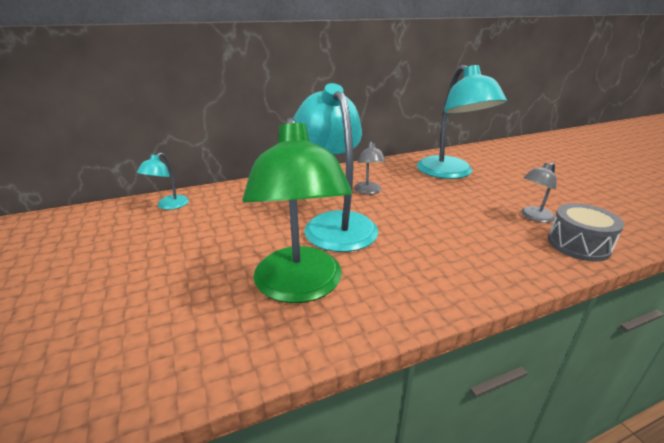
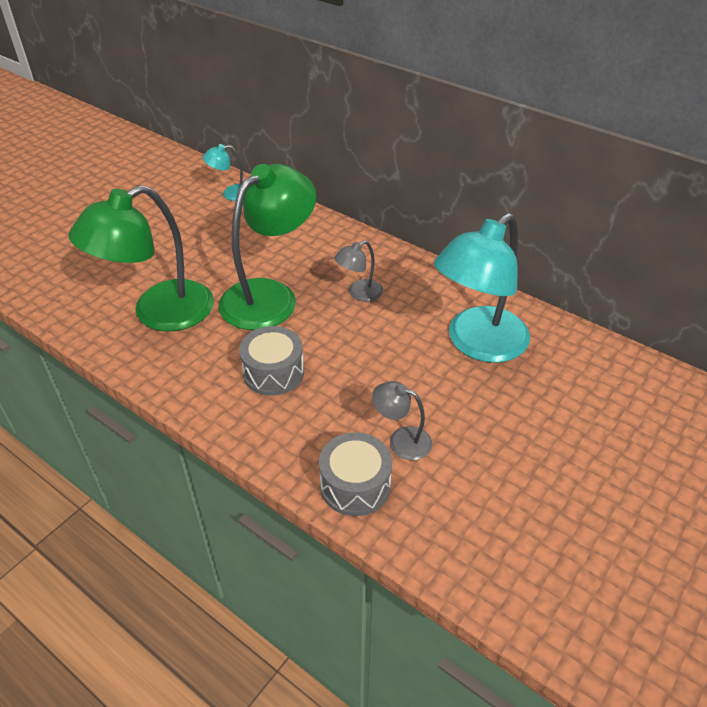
camera: 60 degrees right, 15 degrees up
turquoise lamp [293,83,378,252] -> green lamp [218,164,316,330]
none -> grey drum [239,326,304,396]

